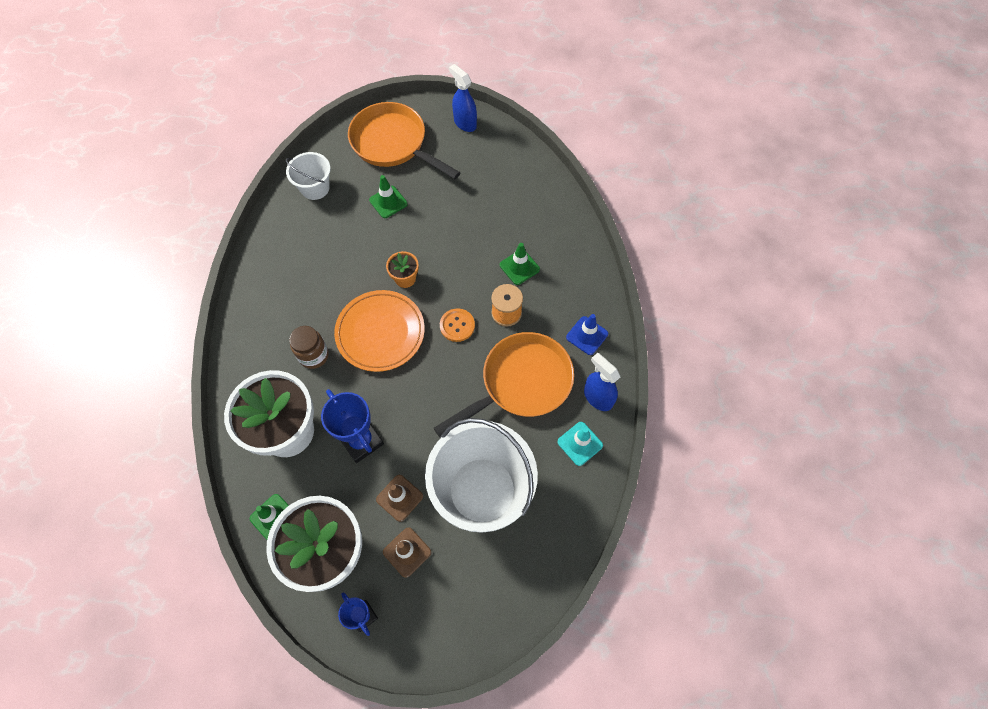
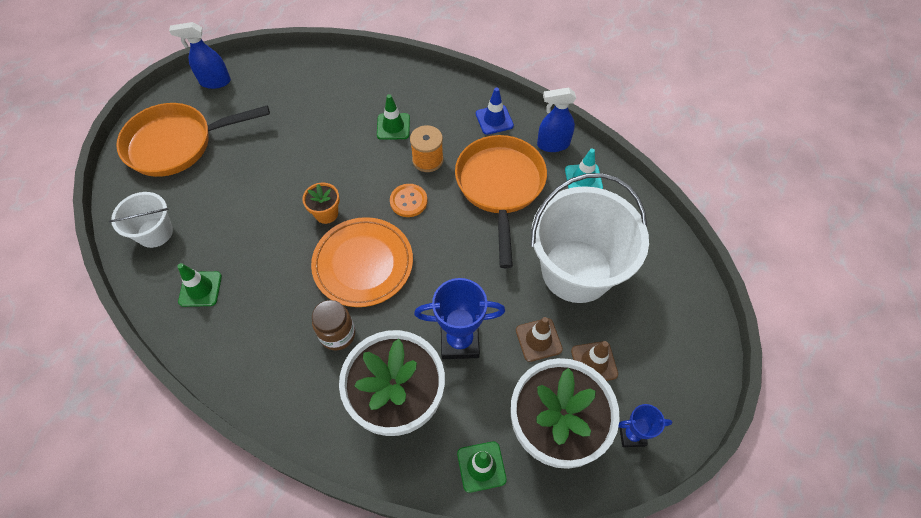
camera: 55 degrees left, 5 degrees down
green traffic cone [369,175,408,218] -> green traffic cone moved to [177,263,222,307]

